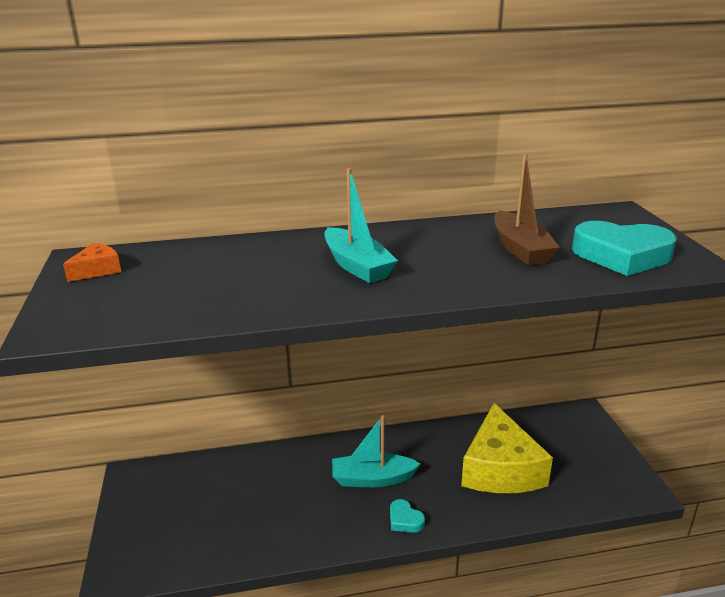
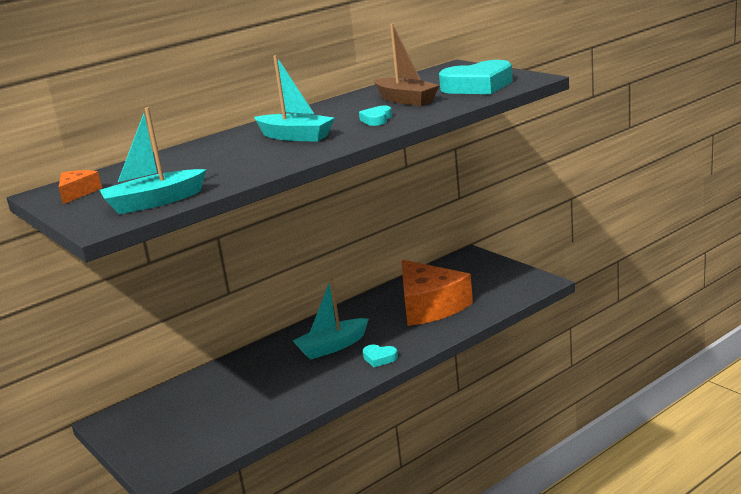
camera: 25 degrees left, 5 degrees down
yellow cheese [461,403,553,493] -> orange cheese [401,260,473,326]
none -> turquoise boat [100,107,207,214]
none -> turquoise heart [359,106,392,126]

